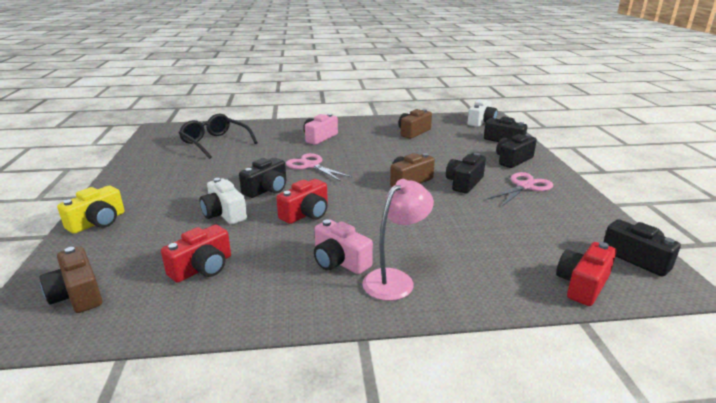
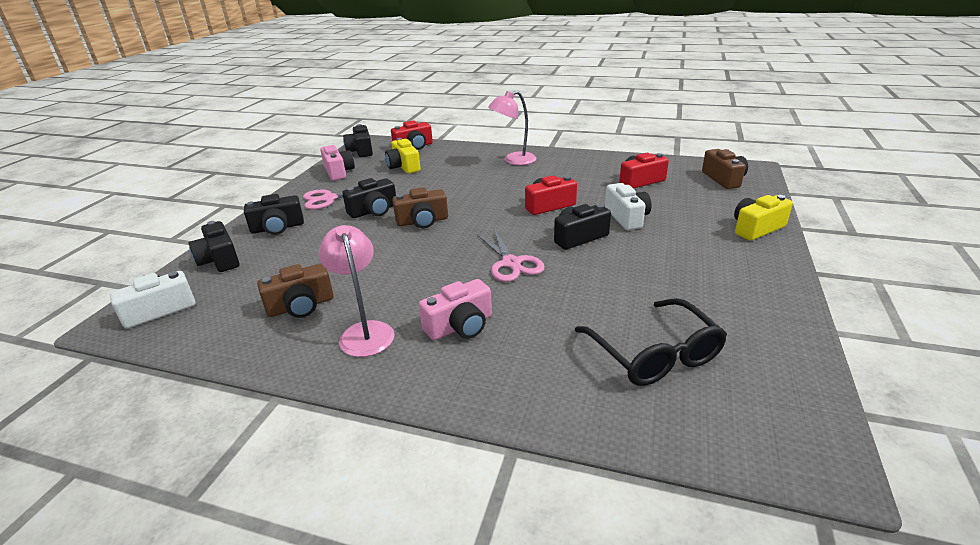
camera: 155 degrees left, 5 degrees up
pink camera [314,219,373,274] -> pink camera moved to [320,145,355,181]
none -> pink lamp [318,225,394,357]
none -> yellow camera [385,138,421,174]

